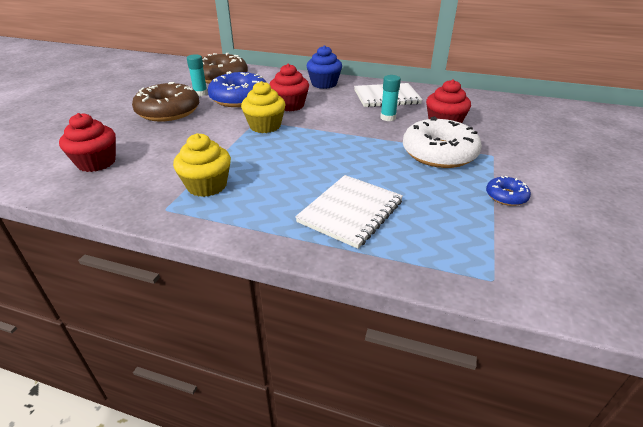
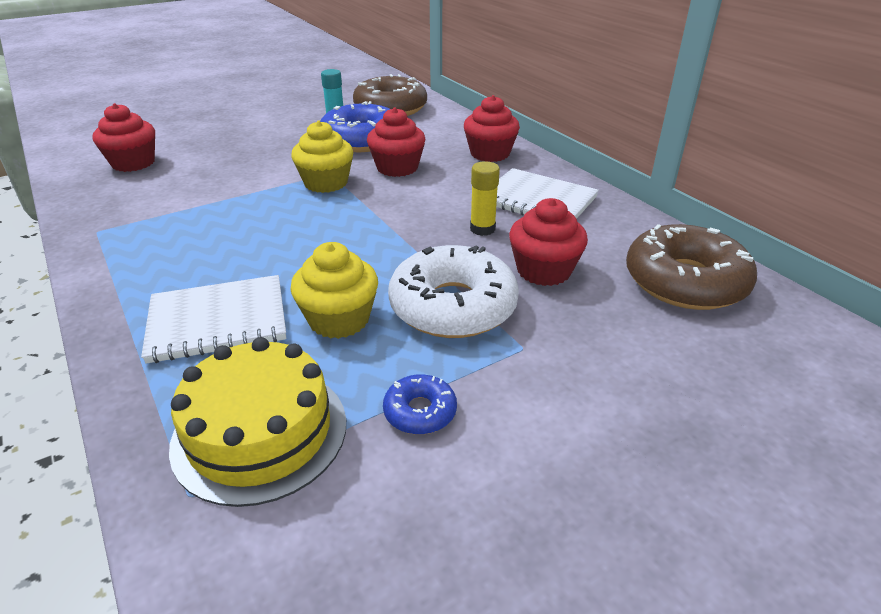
camera: 40 degrees right, 0 degrees up
brown donut [132,82,199,121] -> brown donut moved to [626,224,757,310]
yellow cupcake [173,133,231,197] -> yellow cupcake moved to [290,242,378,339]
blue cupcake [307,45,342,89] -> red cupcake [464,95,520,162]
turquoise glue stick [380,75,401,121] -> yellow glue stick [470,161,500,236]
none -> yellow cake [169,337,346,507]

